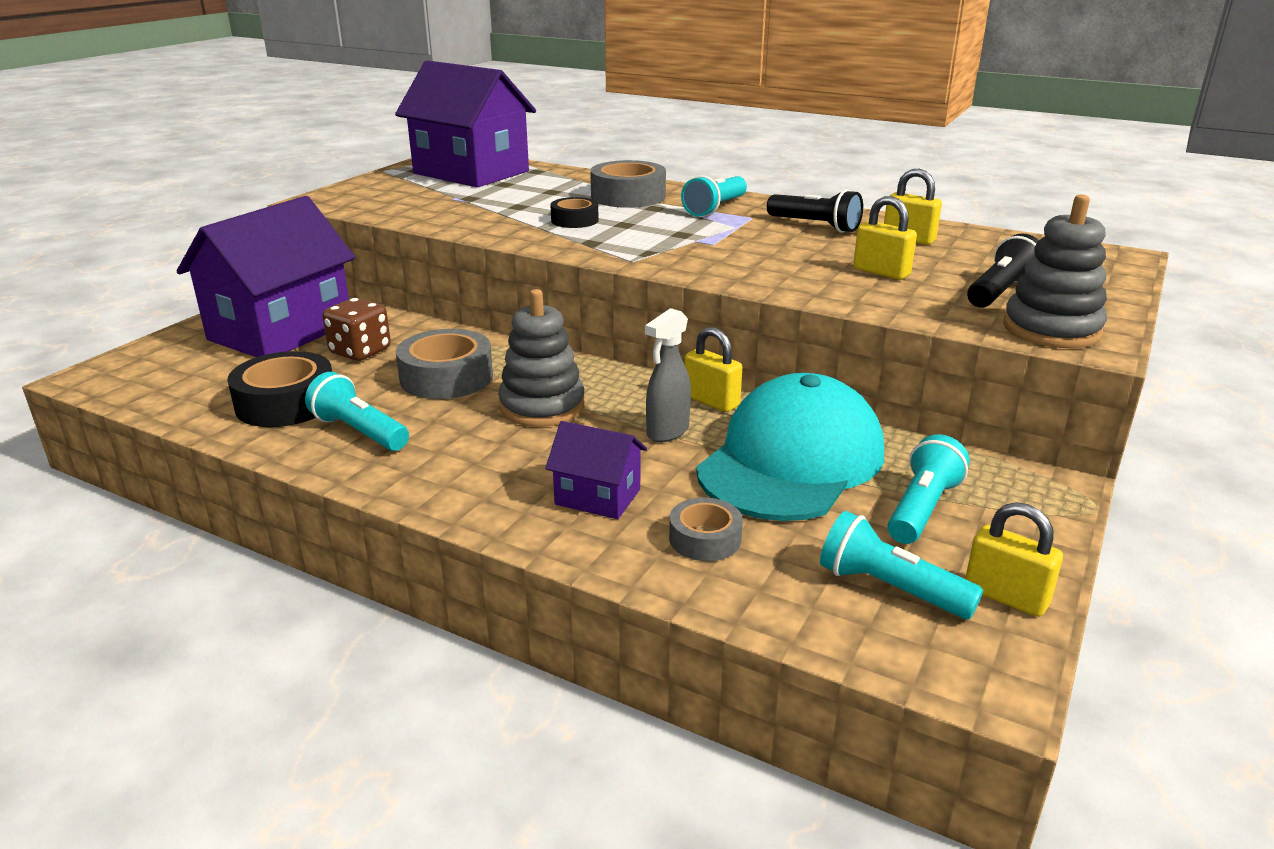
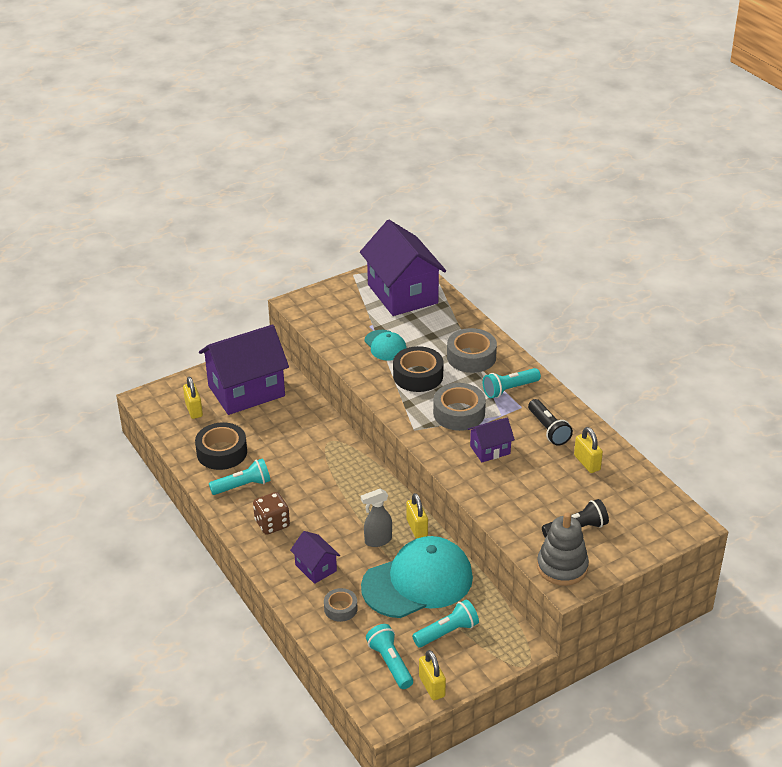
camera: 30 degrees right, 10 degrees up
turquoise flashlight [305,372,409,451] -> turquoise flashlight turned 90 degrees clockwise [209,458,270,495]
brown dice [322,298,391,361] -> brown dice moved to [253,492,290,535]
grey tape [396,329,493,399] -> grey tape moved to [433,383,486,431]
grey stacking toy [498,289,585,427] -> none
black tape [551,197,599,228] -> black tape [393,346,444,392], size x1.70
yellow padlock [853,196,917,280] -> yellow padlock moved to [183,377,203,419]
none -> turquoise cap [364,330,406,361]
none -> purple house [468,418,515,462]

